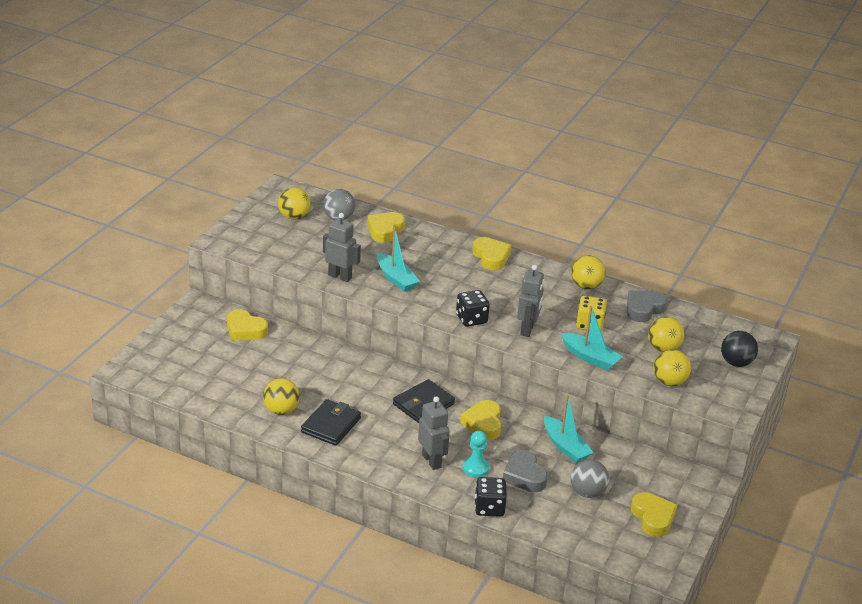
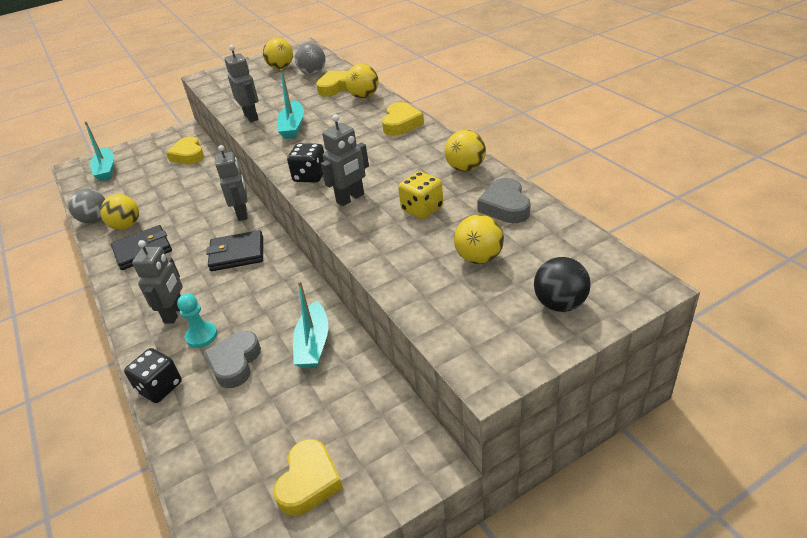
camera: 40 degrees right, 5 degrees up
yellow heart [460,400,501,440] -> none
turquoise boat [561,306,623,370] -> turquoise boat moved to [84,121,114,181]
grey ball [571,459,609,498] -> grey ball moved to [68,188,105,223]
grey heart [627,290,667,322] -> grey heart turned 90 degrees counterclockwise [477,178,531,223]
yellow ball [654,349,691,386] -> yellow ball moved to [345,64,379,98]
none -> grey robot [215,145,248,221]

